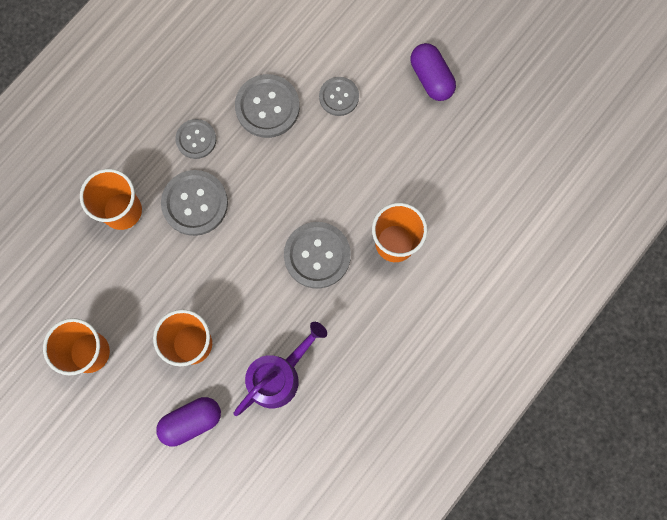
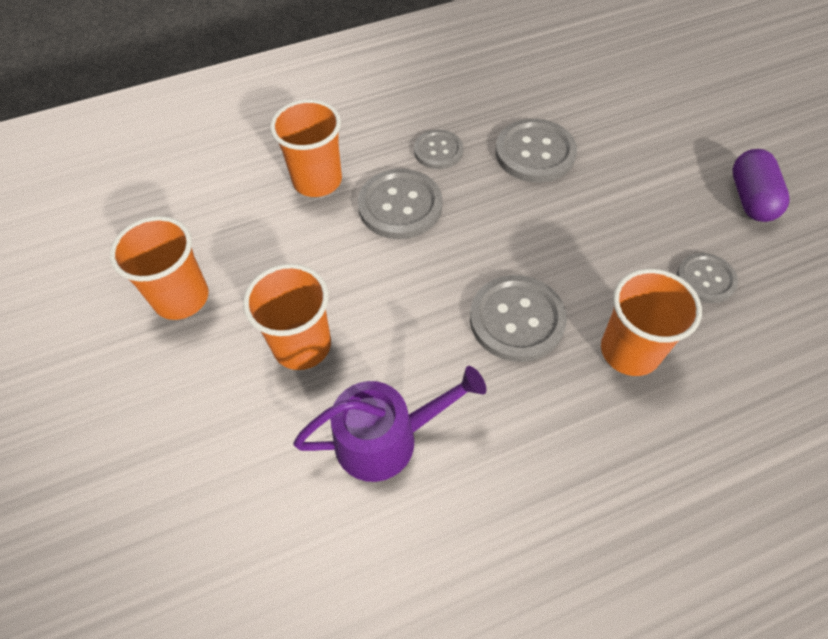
camera: 30 degrees right, 20 degrees down
purple capsule [156,397,221,447] -> none
grey button [319,77,359,116] -> grey button moved to [677,253,738,303]

